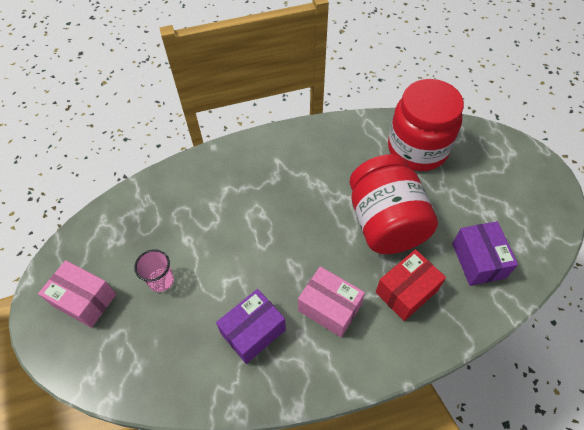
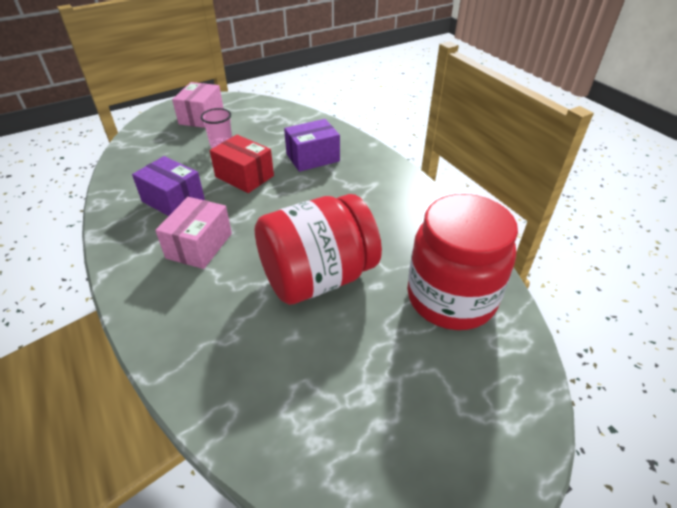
camera: 75 degrees right, 15 degrees down
red box [376,249,446,321] -> red box moved to [210,135,274,193]
purple box [452,221,518,286] -> purple box moved to [284,119,340,172]

